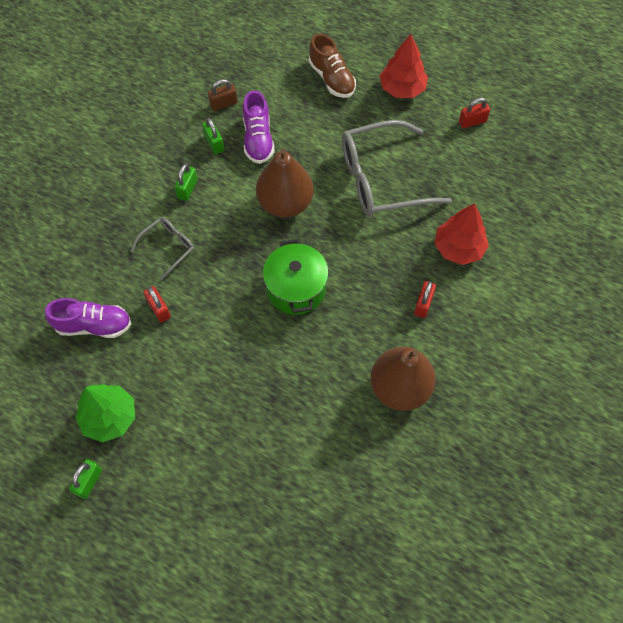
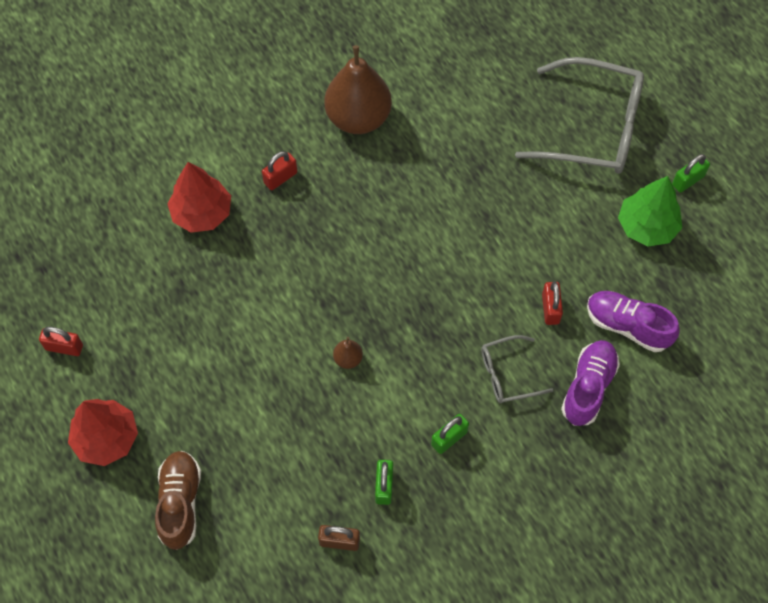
camera: 150 degrees left, 0 degrees up
purple shoe [243,91,275,164] -> purple shoe moved to [561,340,620,426]
brown pear [256,148,314,218] -> brown pear [333,337,363,369], size x0.41
green pot [263,239,329,315] -> none
grey glasses [342,120,452,217] -> grey glasses moved to [515,57,644,174]

